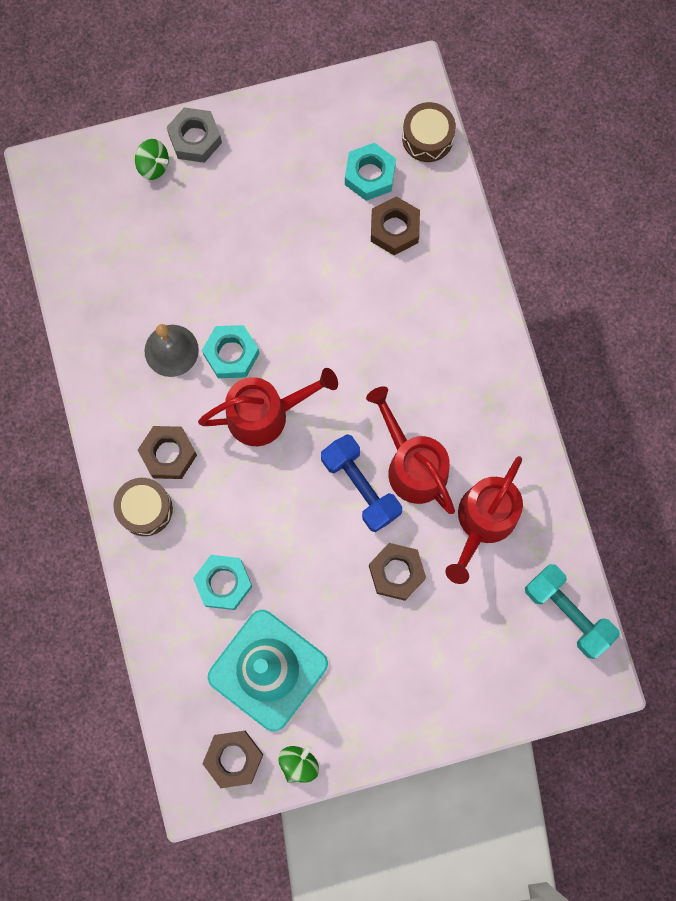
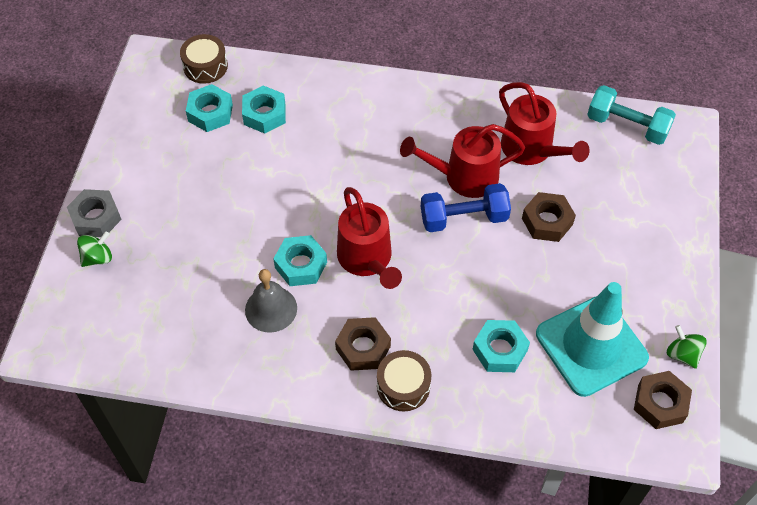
camera: 65 degrees left, 20 degrees down
red watering can [198,368,338,446] -> red watering can turned 150 degrees clockwise [337,187,402,289]
brown nut [371,196,420,255] -> turquoise nut [242,85,286,134]
turquoise dumbbell [525,564,620,659] -> turquoise dumbbell turned 45 degrees clockwise [587,85,676,145]

